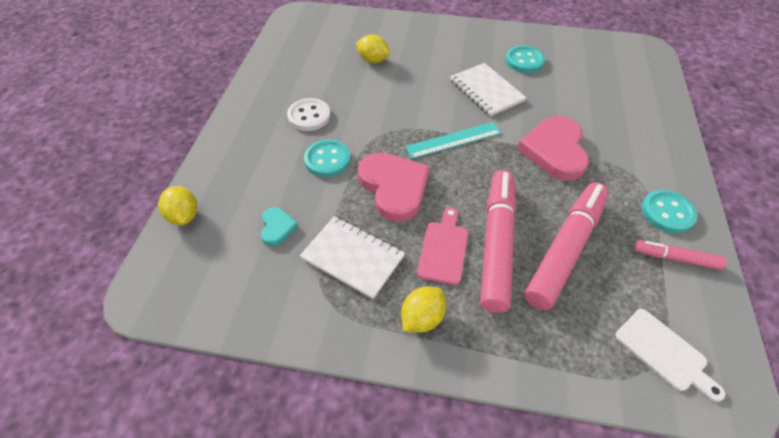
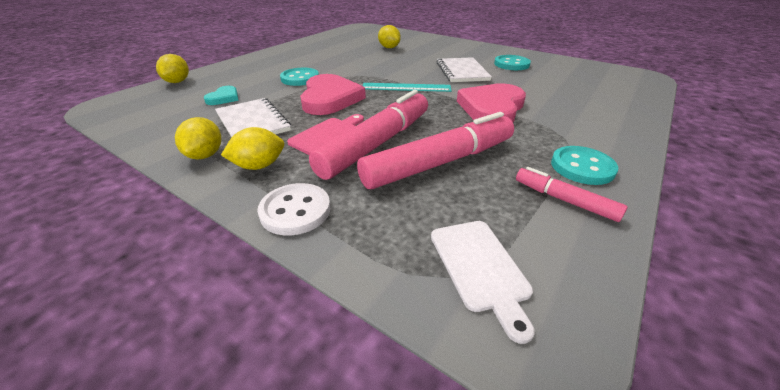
camera: 25 degrees right, 15 degrees down
white button [287,98,331,131] -> white button moved to [257,183,331,235]
none -> yellow lemon [175,117,221,160]

